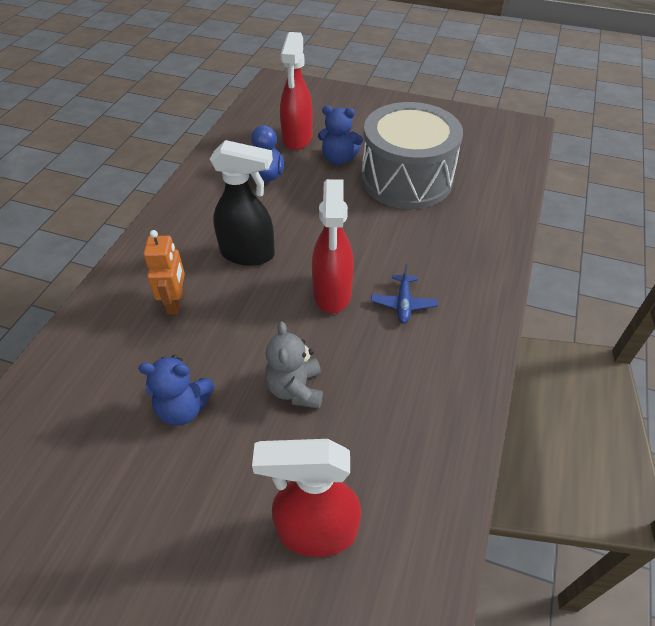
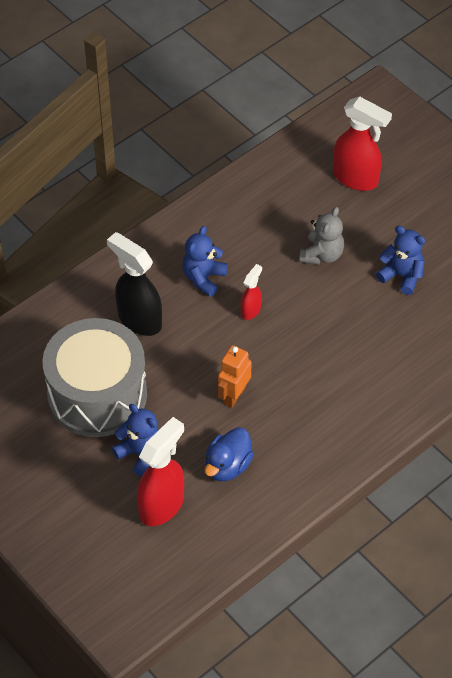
camera: 150 degrees left, 5 degrees up
orange robot [143,230,185,314] -> orange robot moved to [218,345,252,408]
black spray bottle [210,140,275,266] -> black spray bottle moved to [107,232,162,336]
red spray bottle [312,179,354,313] -> red spray bottle [241,264,262,320], size x0.52
blue plane [371,264,438,323] -> blue teddy bear [183,226,228,297]

